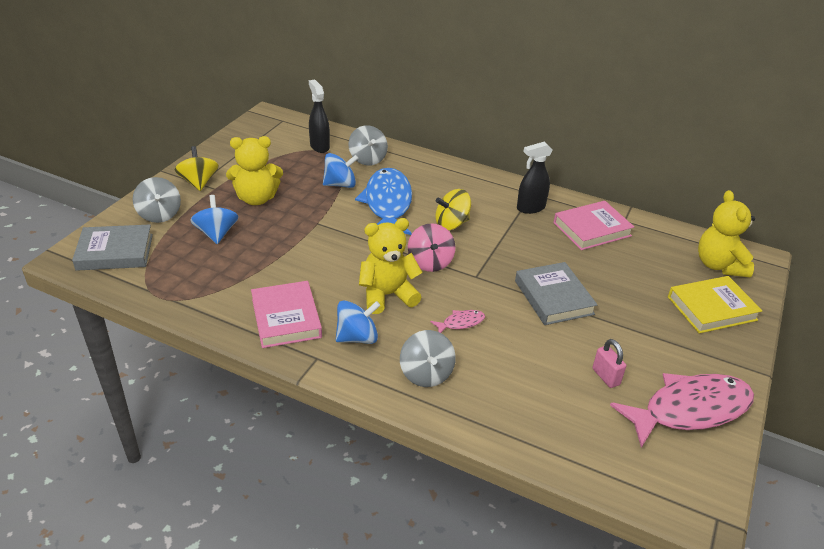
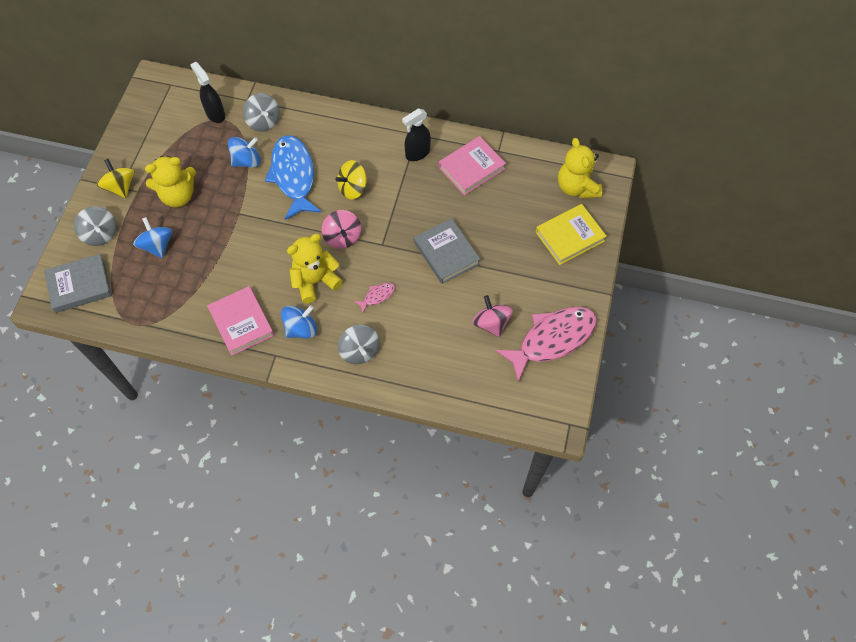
camera: 10 degrees left, 25 degrees up
pink padlock [593,339,626,388] -> pink spinning top [472,295,513,337]

